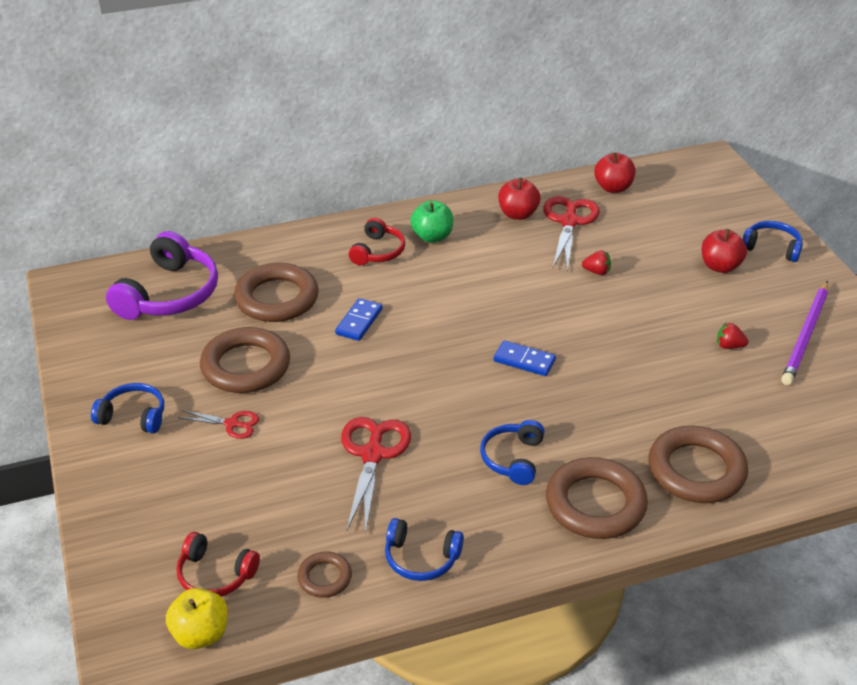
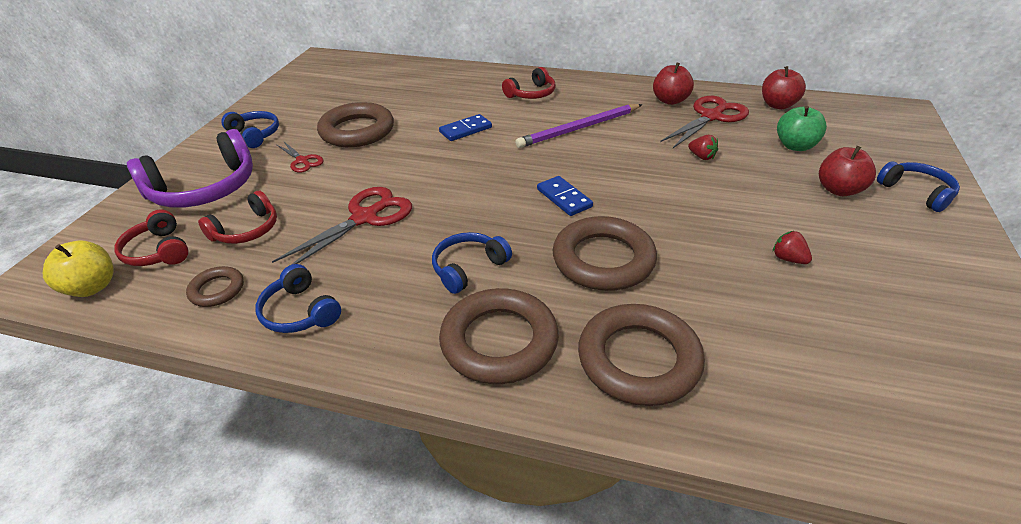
camera: 35 degrees right, 0 degrees up
purple headphones [106,231,218,320] -> purple headphones moved to [127,129,253,208]
brown ring [234,263,319,322] -> brown ring moved to [553,216,657,291]
green apple [410,200,453,243] -> green apple moved to [777,106,827,151]
purple pencil [781,281,828,385] -> purple pencil moved to [515,104,642,148]
none -> red headphones [198,191,277,244]

